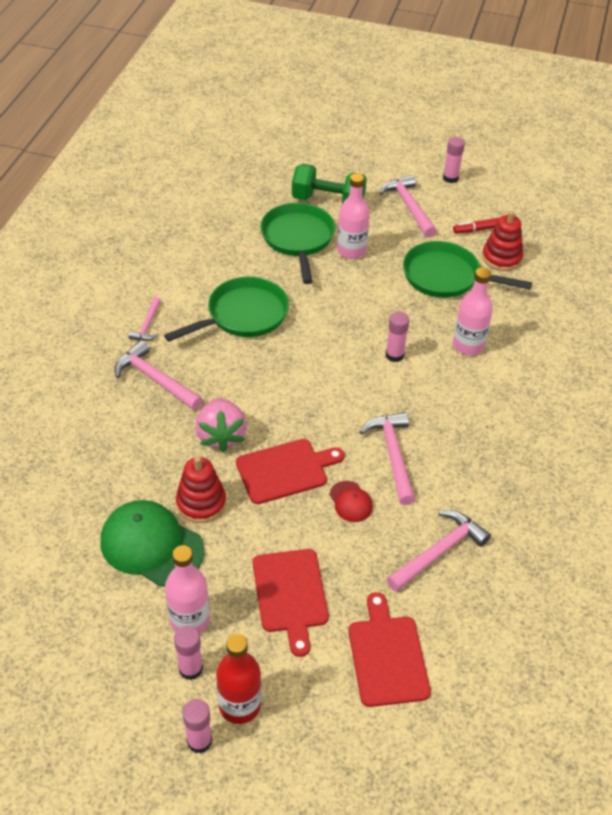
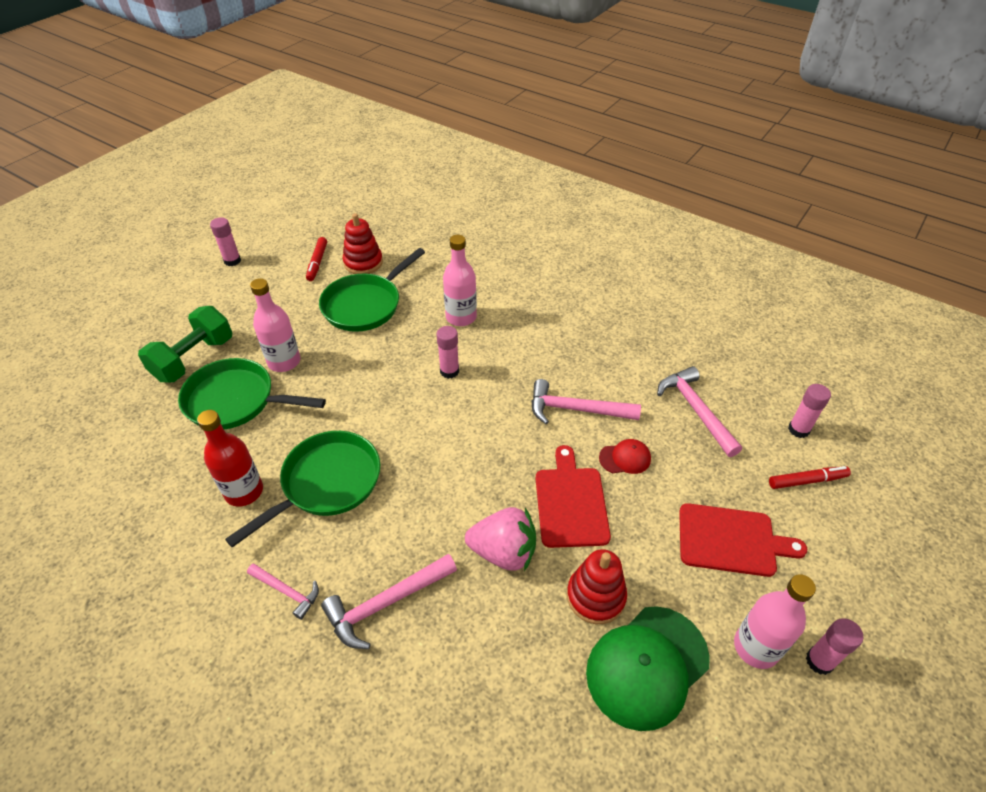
camera: 70 degrees left, 0 degrees up
green pan [164,277,289,342] -> green pan turned 60 degrees clockwise [225,431,380,548]
pink glue stick [182,699,212,754] -> pink glue stick moved to [788,384,831,438]
red bottle [216,634,261,724] -> red bottle moved to [197,410,263,507]
red cutting board [349,592,431,707] -> red marker [769,466,851,489]
pink hammer [380,175,436,238] -> none

